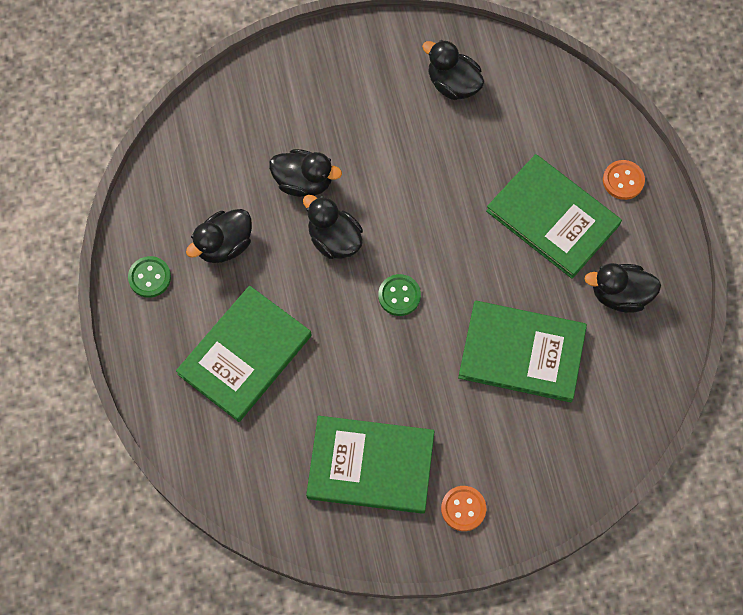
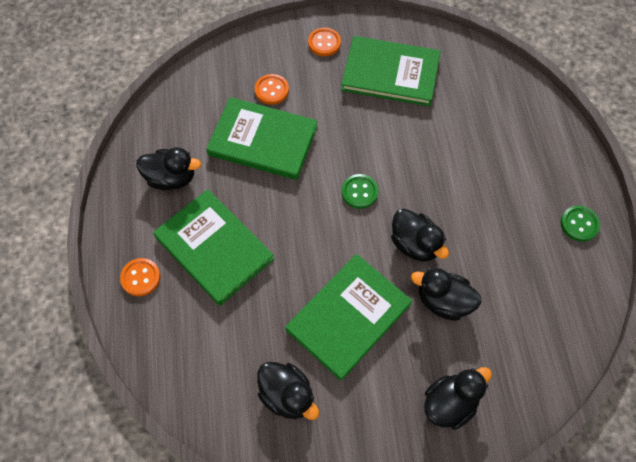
camera: 175 degrees left, 5 degrees down
green book [176,286,312,422] -> green book moved to [285,254,412,381]
black duck [186,209,252,263] -> black duck moved to [424,367,492,430]
none -> orange button [255,74,289,105]

